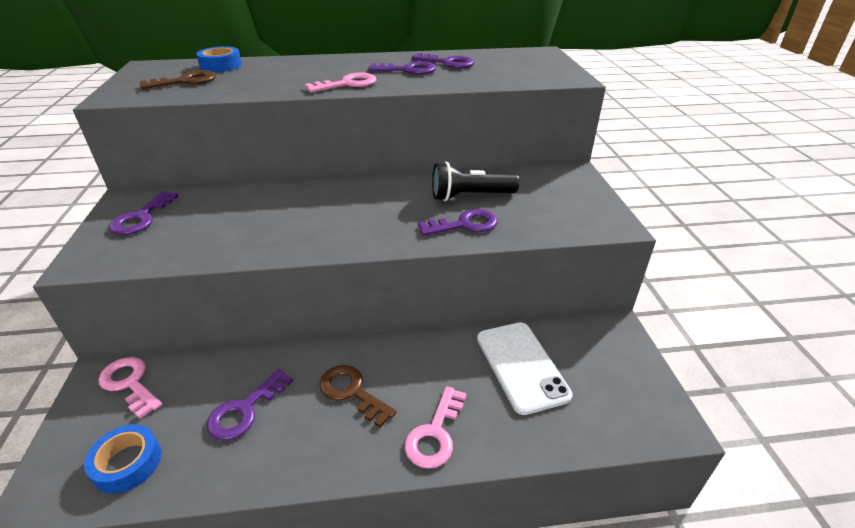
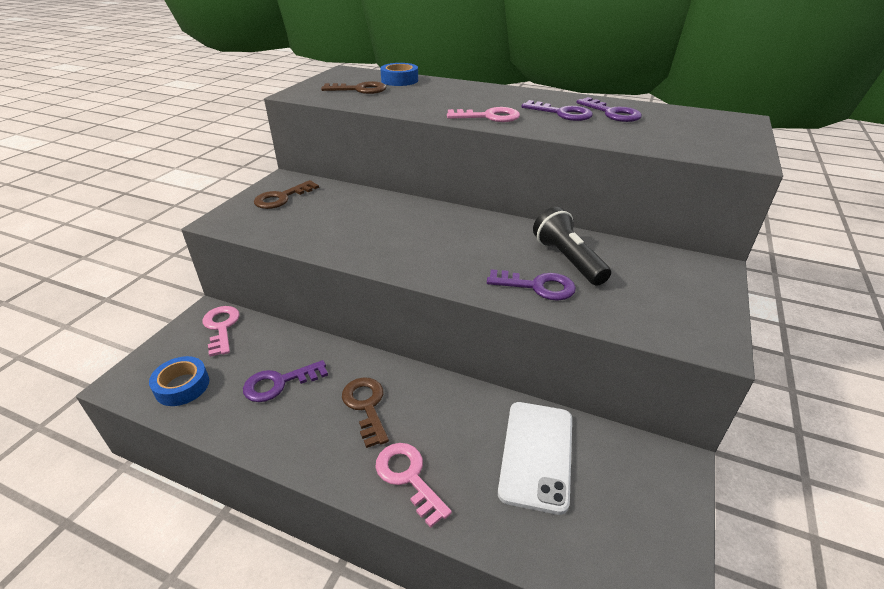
camera: 30 degrees right, 0 degrees up
purple key [109,191,178,235] -> brown key [254,180,319,209]
pink key [405,386,467,469] -> pink key turned 90 degrees clockwise [375,443,452,528]
black flashlight [432,162,520,201] -> black flashlight turned 45 degrees clockwise [533,207,611,286]

